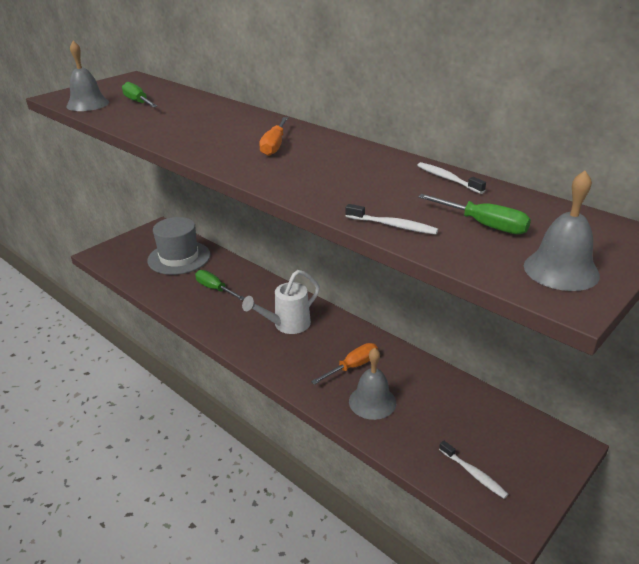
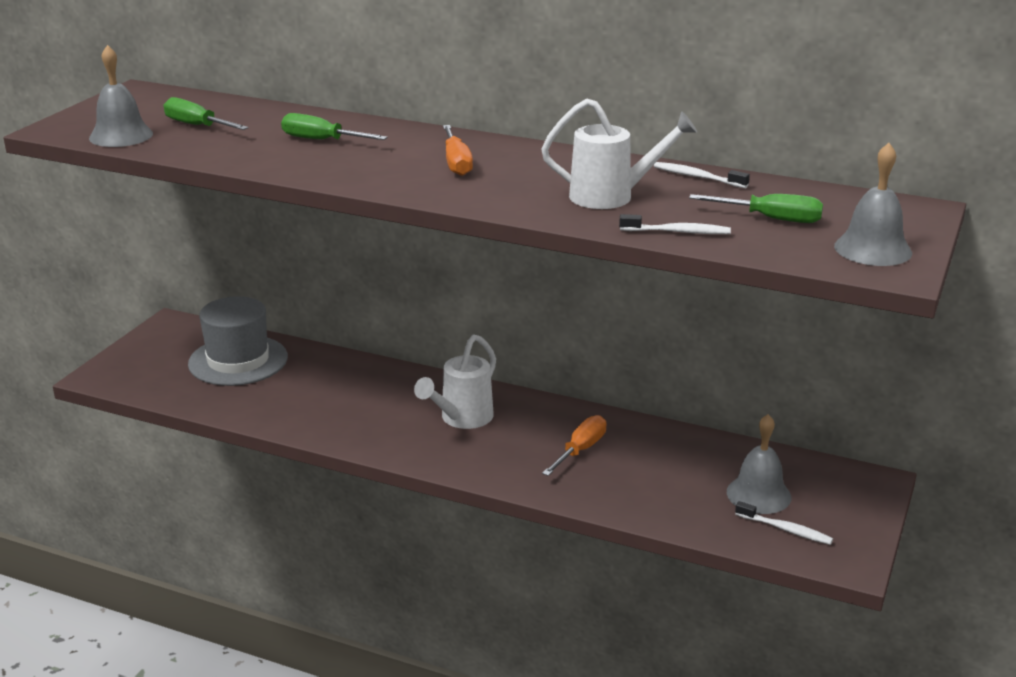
camera: 20 degrees left, 5 degrees down
green screwdriver [195,270,245,300] -> green screwdriver moved to [281,113,387,140]
grey bell [349,348,396,420] -> grey bell moved to [727,414,791,514]
none -> white watering can [541,98,697,209]

